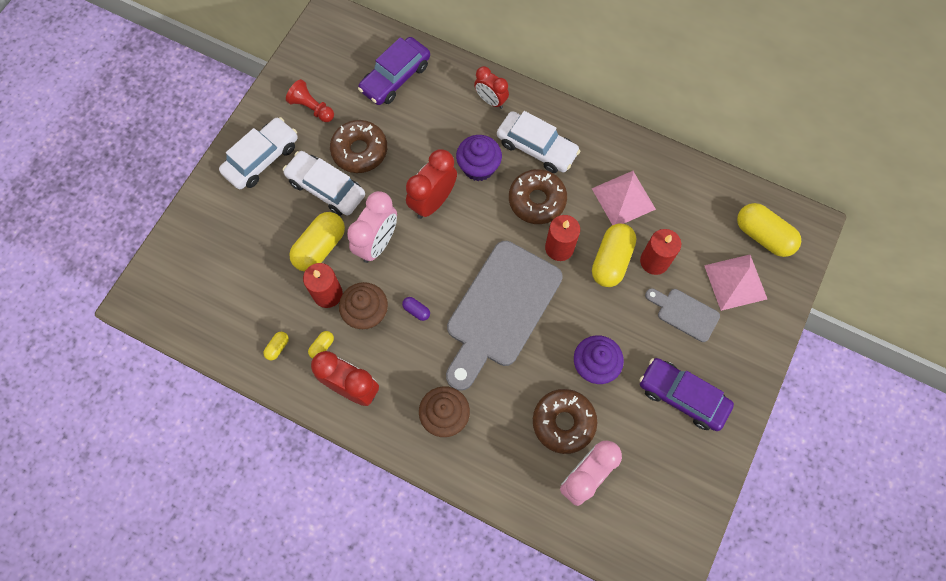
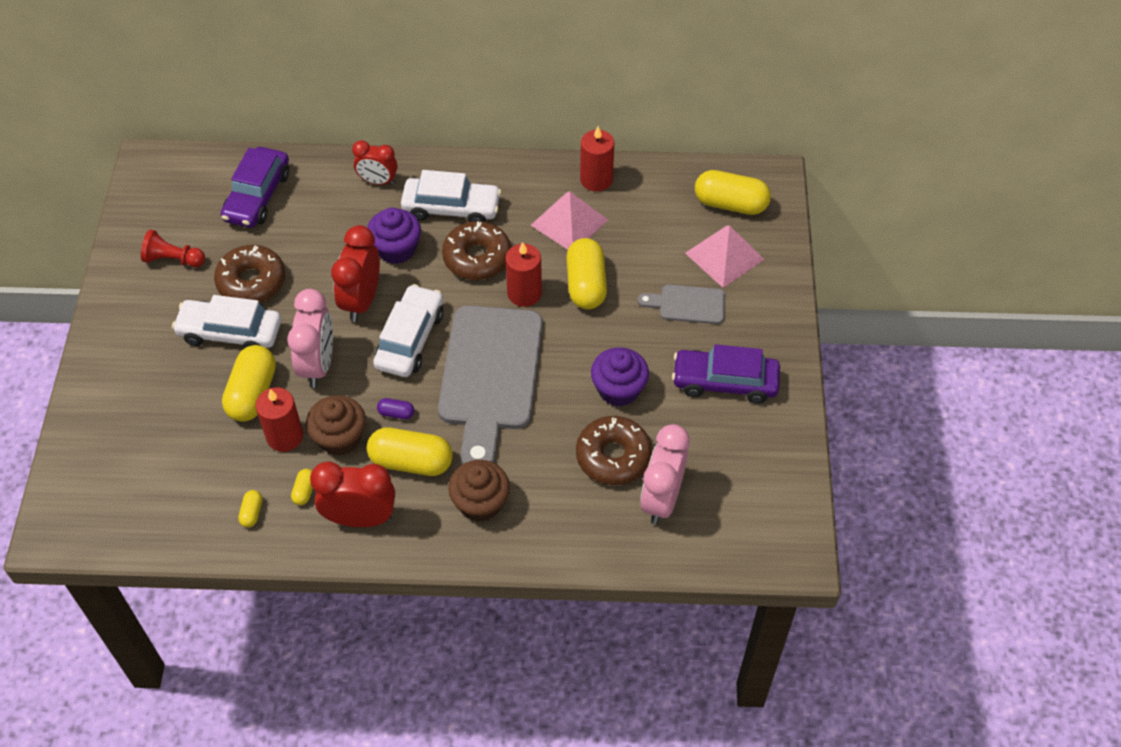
camera: 25 degrees left, 15 degrees down
white car [219,117,298,189] -> white car moved to [373,284,444,377]
red candle [640,229,681,275] -> red candle moved to [580,126,614,192]
none -> yellow capsule [367,428,453,476]

